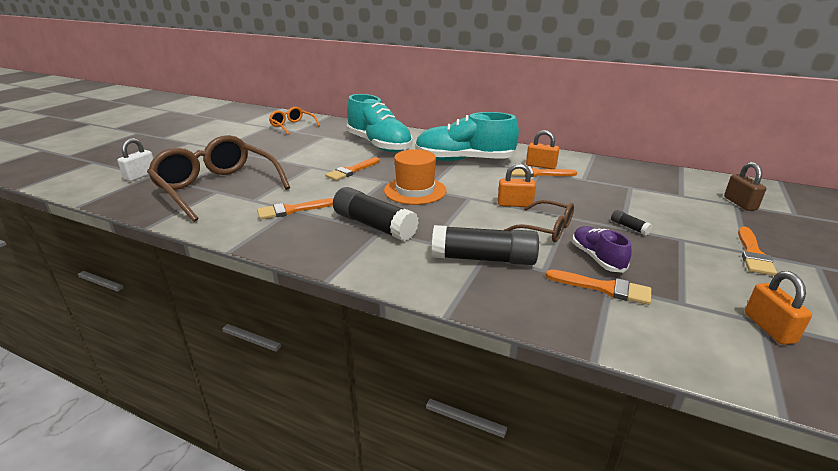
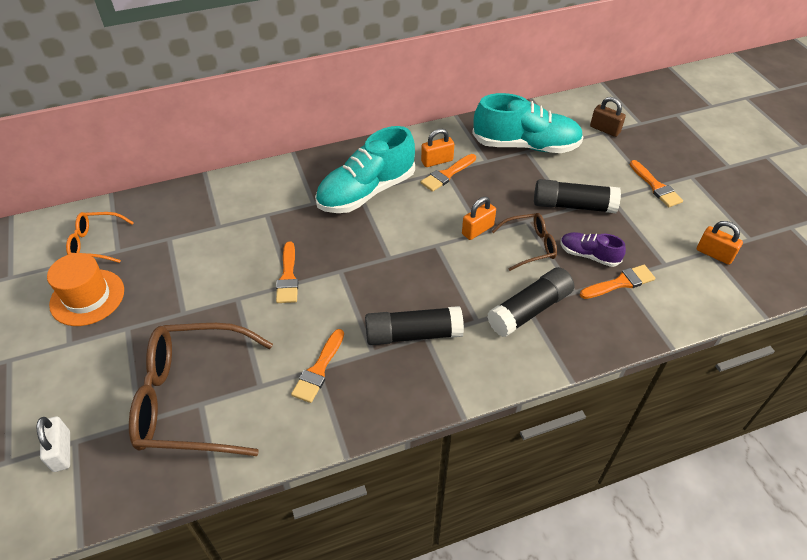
camera: 45 degrees left, 20 degrees up
turquoise shoe [347,94,413,152] -> turquoise shoe moved to [472,93,583,153]
orange hat [384,149,447,205] -> orange hat moved to [47,253,124,326]
black glue stick [611,210,652,235] -> black glue stick [534,179,621,213], size x2.38

